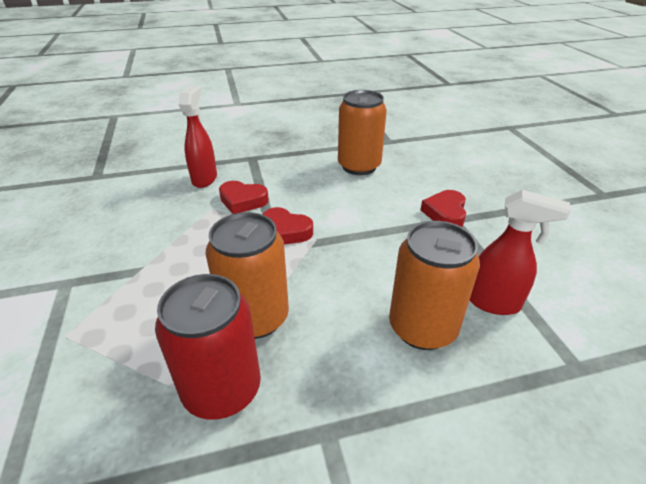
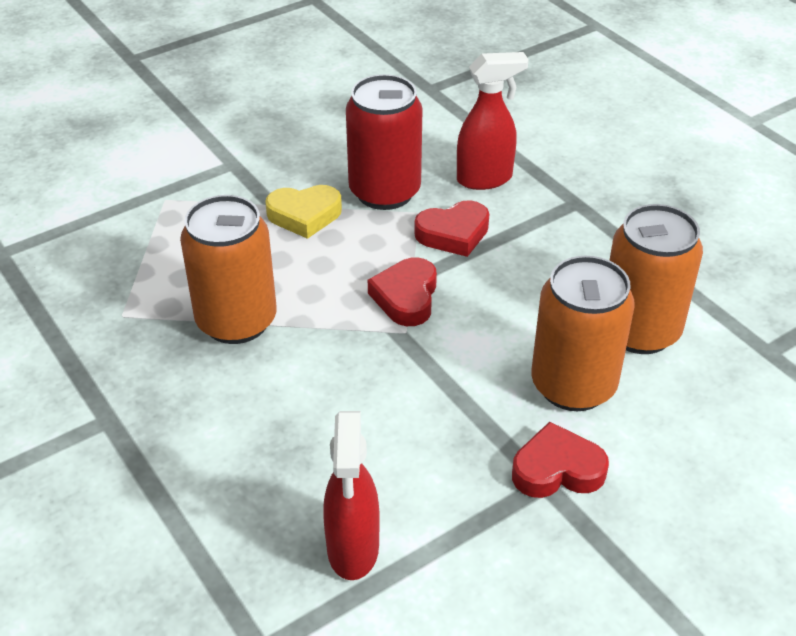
camera: 70 degrees right, 5 degrees up
red can [155,274,261,420] -> red can moved to [346,74,423,210]
red heart [219,181,269,214] -> red heart turned 105 degrees counterclockwise [414,200,489,257]
orange can [389,221,480,350] -> orange can moved to [531,256,635,411]
none -> yellow heart [265,185,342,239]

